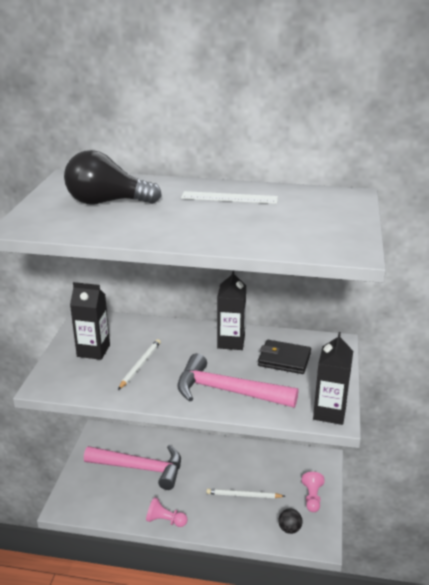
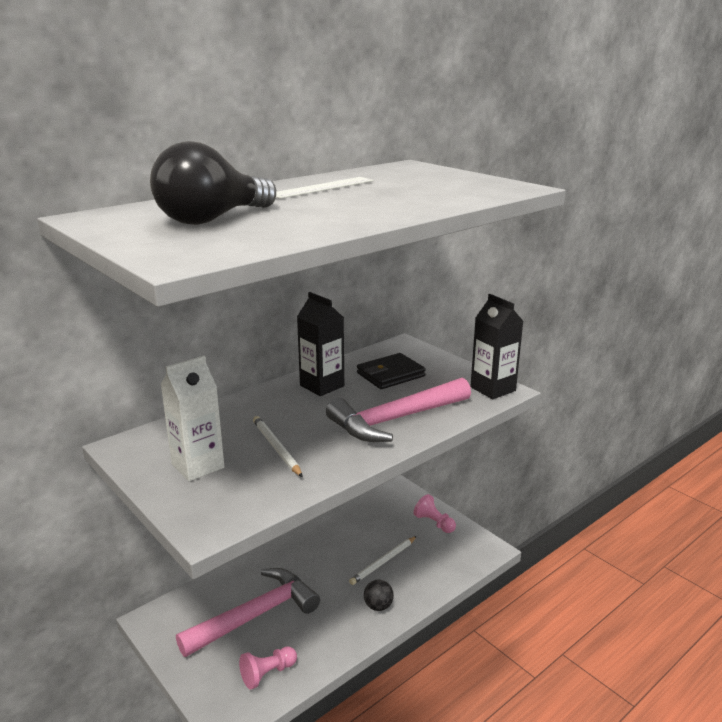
camera: 50 degrees left, 5 degrees down
black carton [70,282,110,360] -> white carton [161,356,224,482]
pink pawn [146,497,188,527] -> pink pawn moved to [239,647,297,690]
black ball [278,508,302,534] -> black ball moved to [364,580,394,611]

